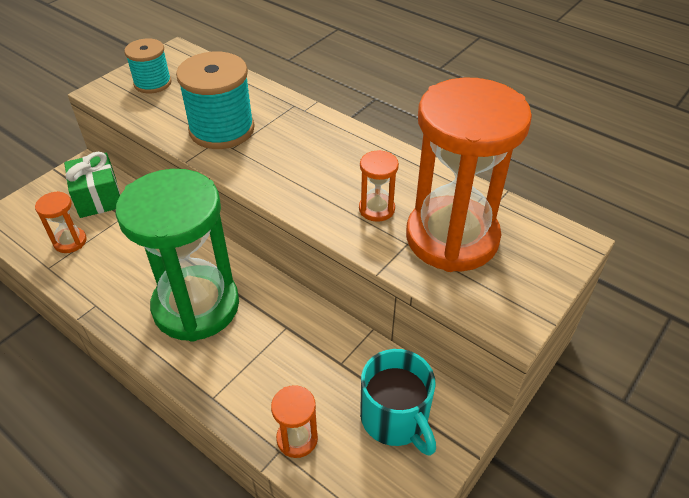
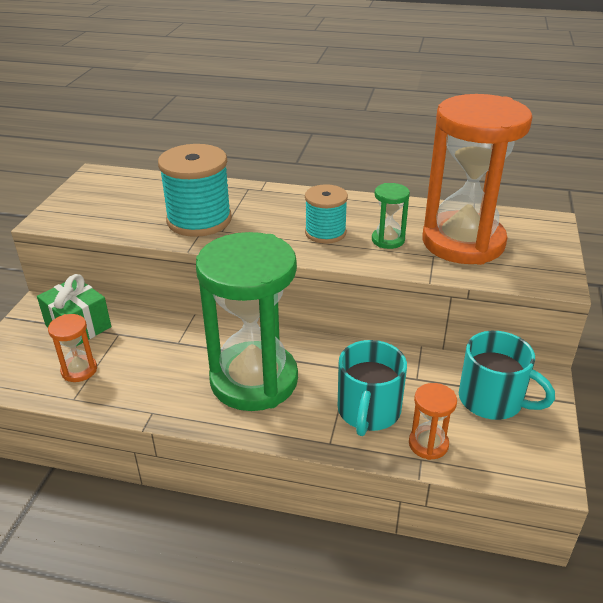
camera: 25 degrees left, 10 degrees down
turquoise spool [124,39,172,93] -> turquoise spool moved to [305,184,348,244]
orange hourglass [359,150,399,222] -> green hourglass [372,183,410,249]
none -> turquoise mug [338,340,407,436]

